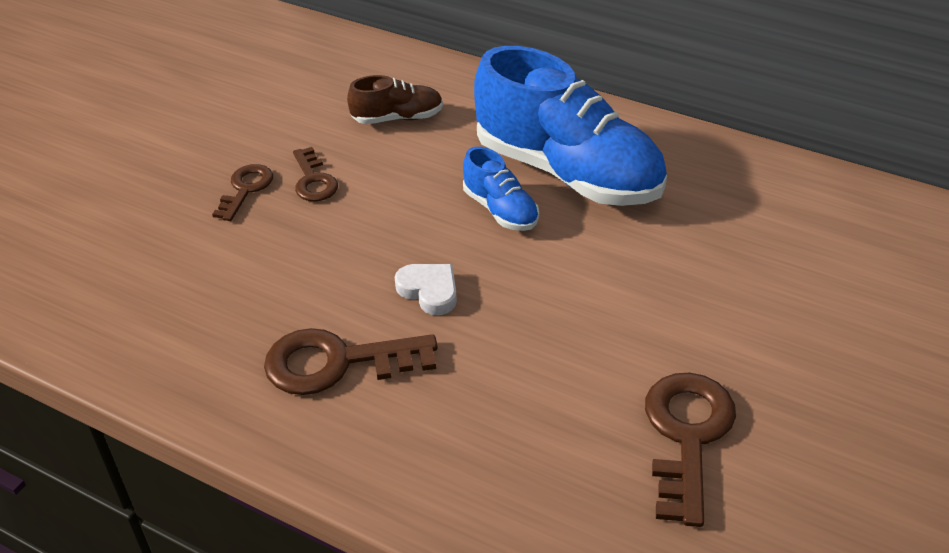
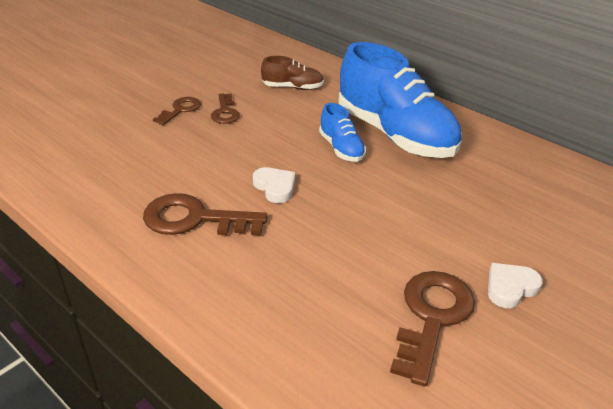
camera: 10 degrees right, 5 degrees down
none -> white heart [488,263,543,308]

